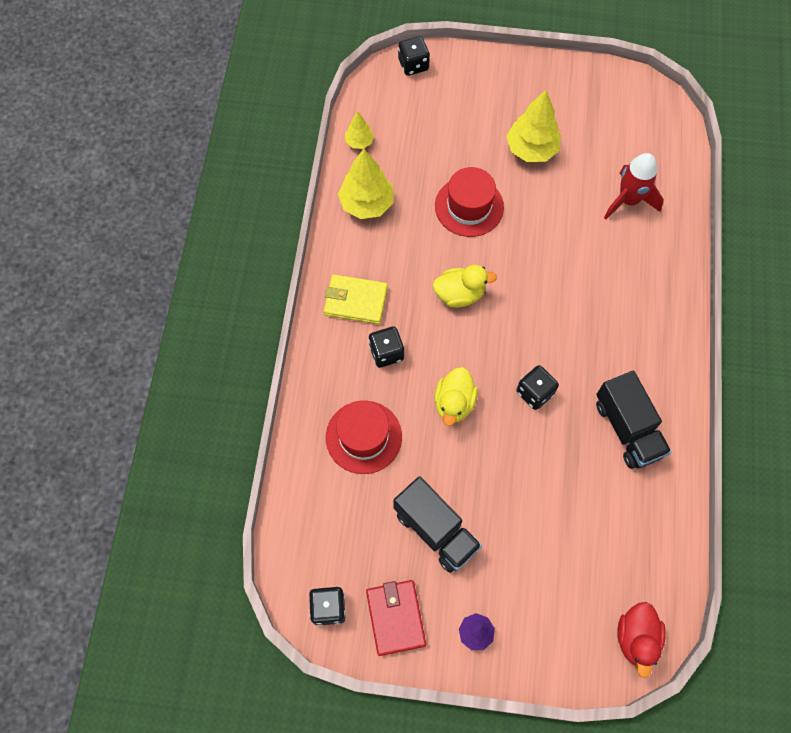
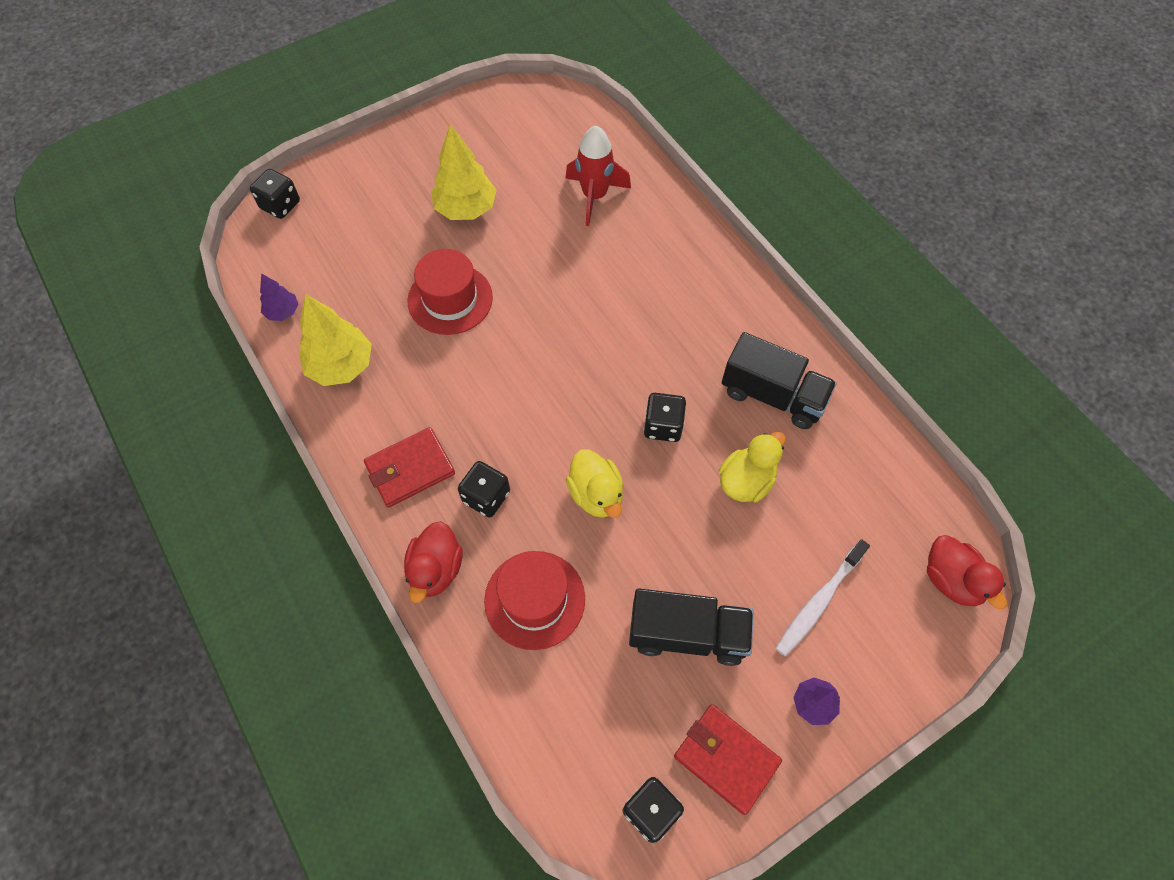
camera: 40 degrees left, 5 degrees down
yellow wallet [324,274,388,324] -> red wallet [364,427,455,508]
yellow tree [345,111,374,149] -> purple tree [260,273,298,321]
yellow duck [433,265,497,308] -> yellow duck moved to [718,432,786,502]
none -> red duck [404,521,463,603]
none -> white toothbrush [776,539,870,657]

